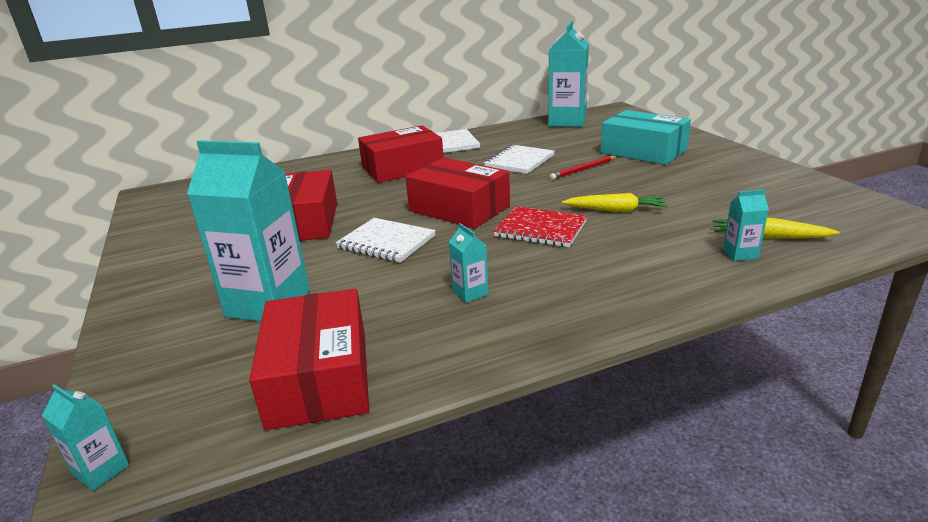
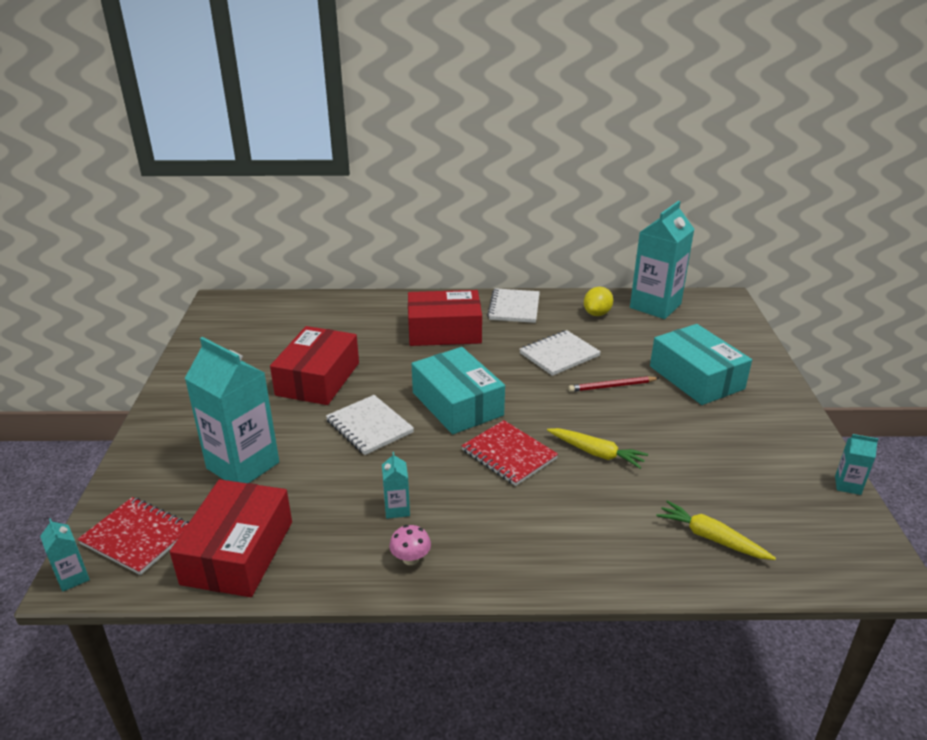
camera: 20 degrees right, 5 degrees up
red box [405,158,510,229] -> turquoise box [412,347,505,434]
turquoise carton [723,189,769,261] -> turquoise carton moved to [835,434,878,495]
none -> red notebook [77,497,189,575]
none -> pink mushroom [389,525,431,565]
none -> yellow lemon [584,287,613,316]

